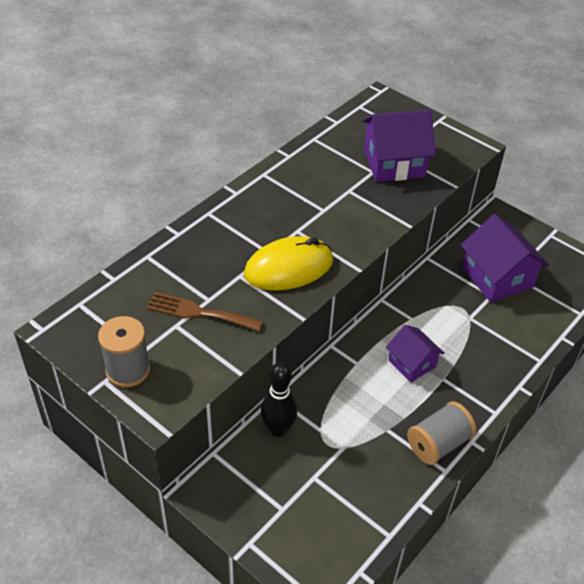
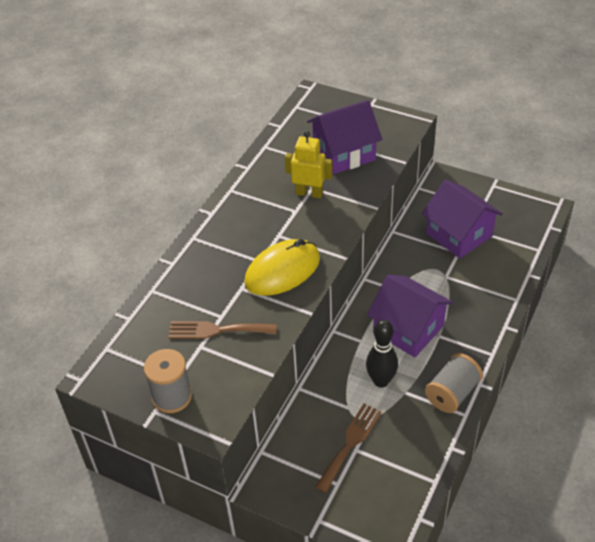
camera: 10 degrees left, 0 degrees up
black bowling pin [261,362,297,437] -> black bowling pin moved to [366,320,398,388]
purple house [386,325,444,383] -> purple house [367,275,453,357], size x1.65
none -> yellow robot [285,131,333,198]
none -> brown fork [315,404,382,493]

